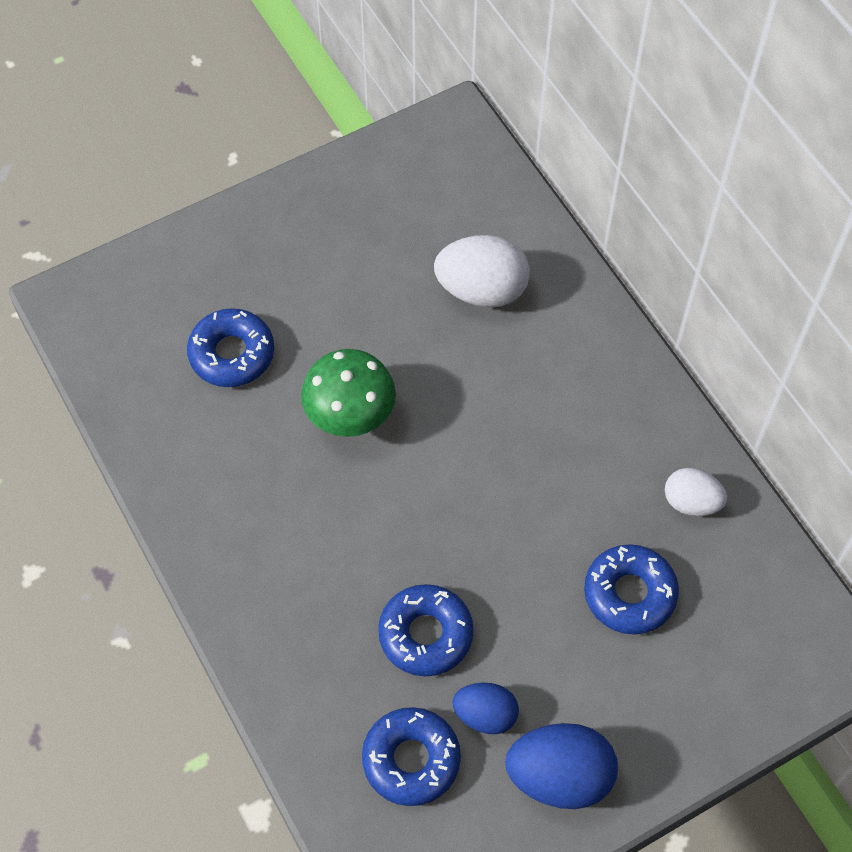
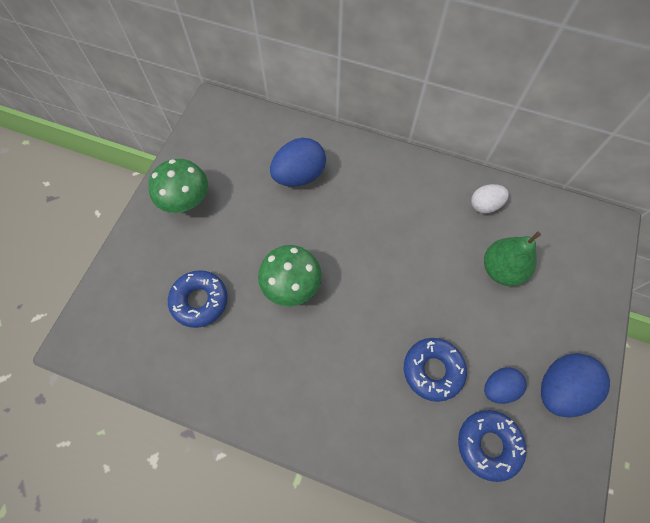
camera: 40 degrees left, 5 degrees up
white egg [434,235,530,307] -> blue egg [270,138,326,187]
blue donut [584,544,679,635] -> green pear [484,231,541,286]
none -> green mushroom [148,159,208,213]

